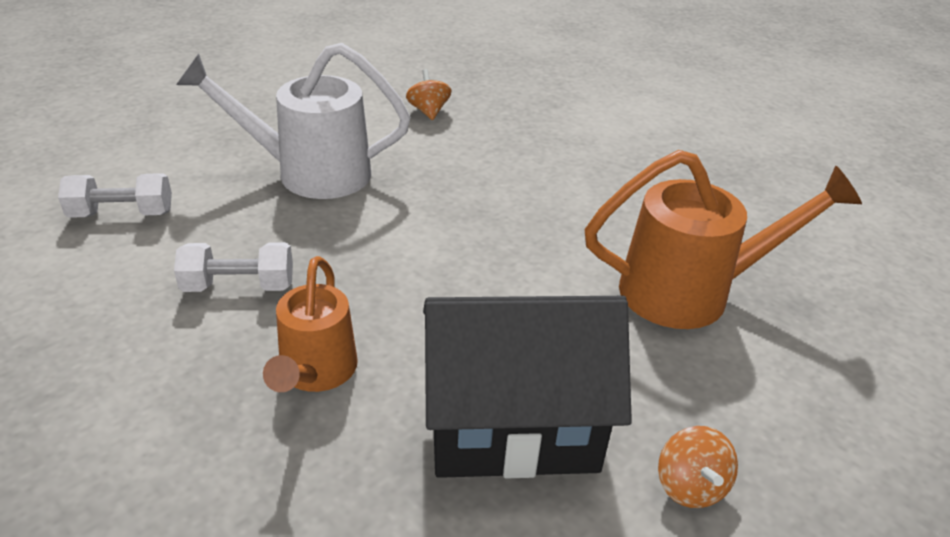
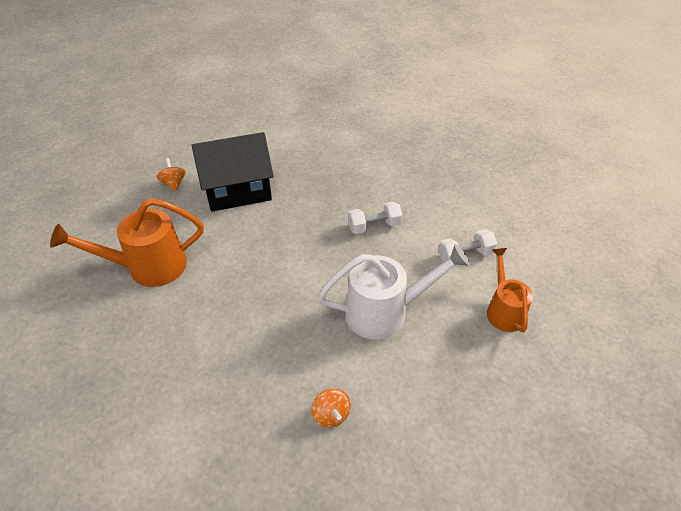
camera: 170 degrees right, 10 degrees up
orange watering can [263,256,358,392] -> orange watering can moved to [487,248,533,333]

